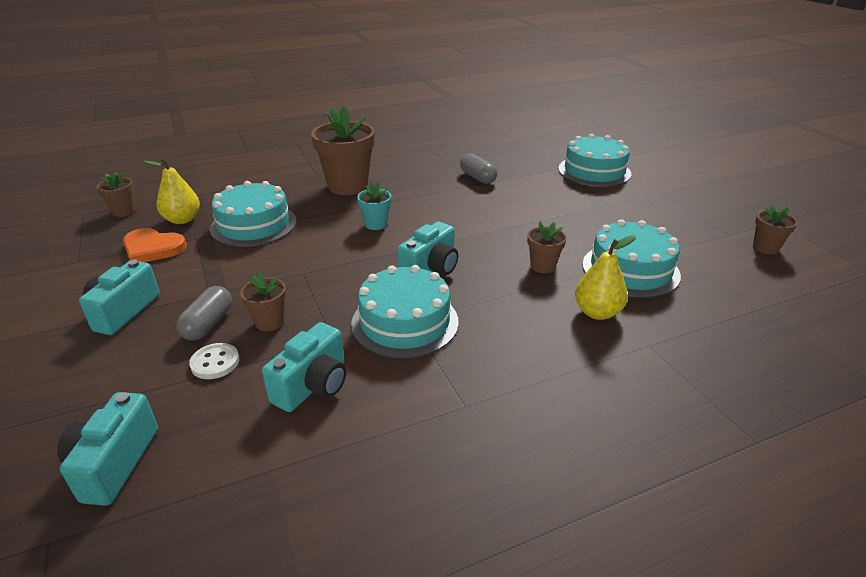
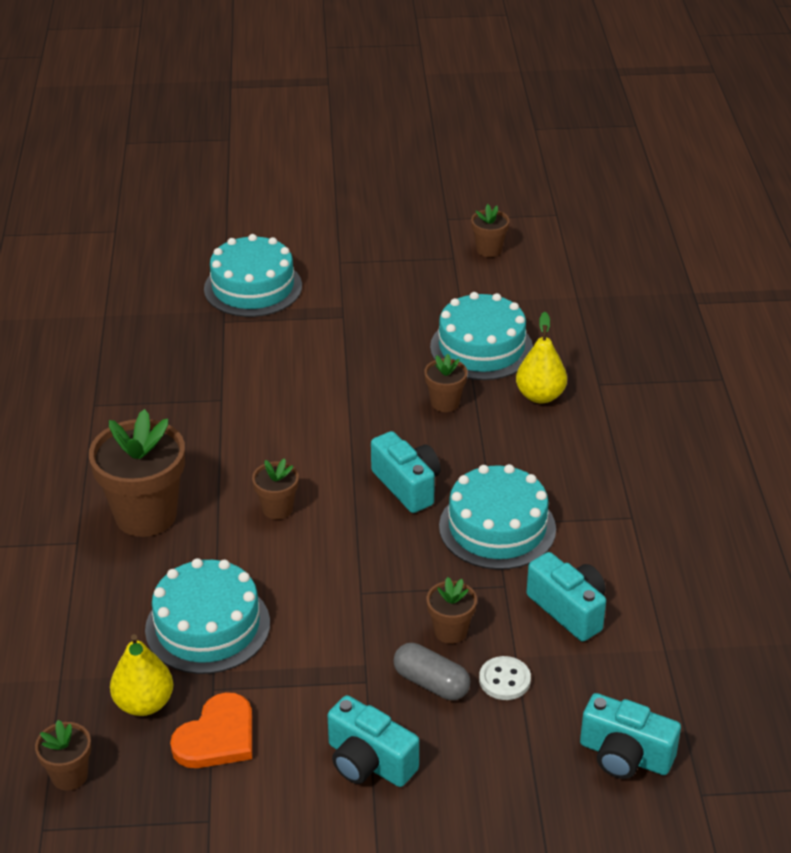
camera: 70 degrees left, 5 degrees up
turquoise flower pot [357,182,391,230] -> brown flower pot [252,458,299,520]
grey capsule [460,153,497,184] -> none

